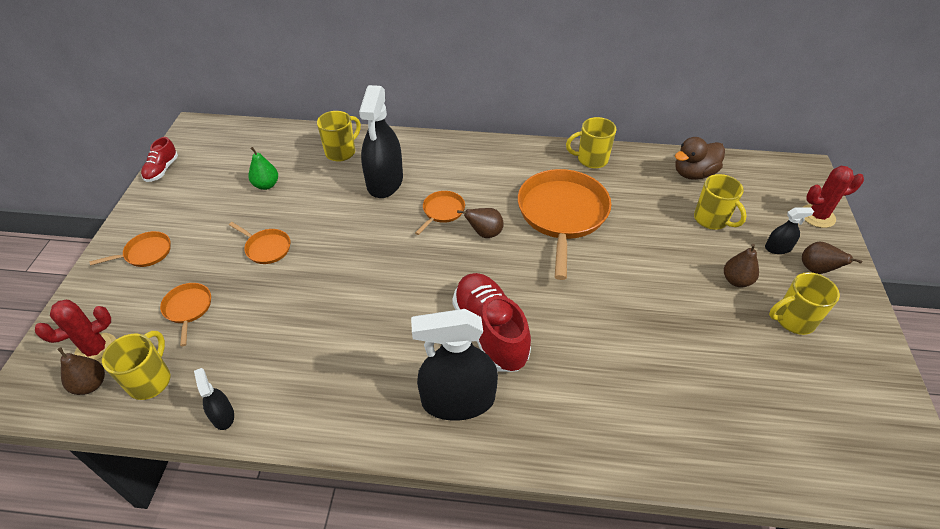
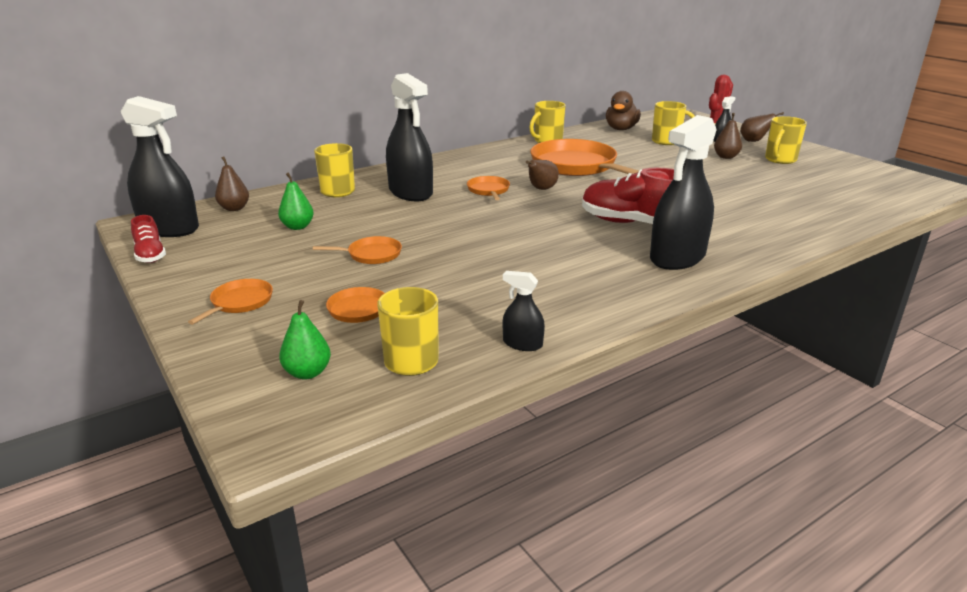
camera: 40 degrees left, 20 degrees down
red cactus [35,300,116,364] -> green pear [279,300,331,379]
brown pear [57,347,105,395] -> brown pear moved to [215,156,249,211]
none -> black spray bottle [121,96,199,237]

